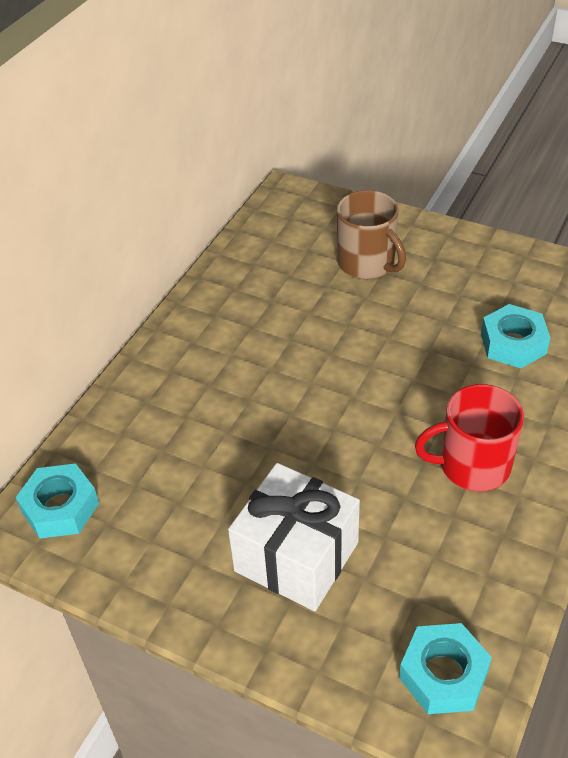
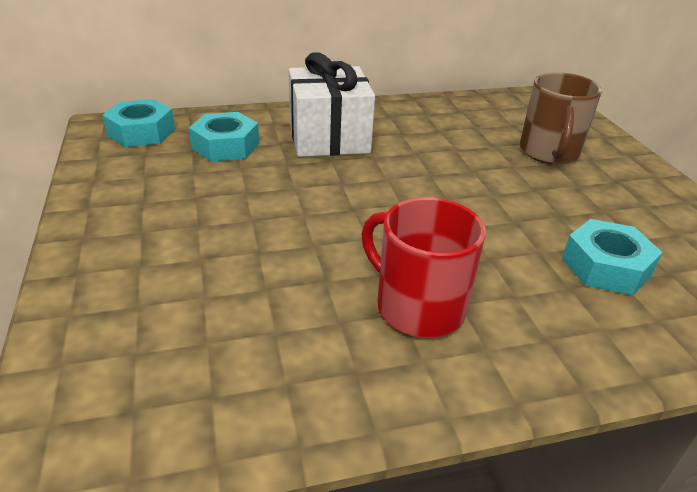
camera: 45 degrees right, 10 degrees down
white gift [228,463,360,611] -> white gift moved to [289,52,375,157]
turquoise nut [399,623,492,714] -> turquoise nut moved to [189,112,259,162]

